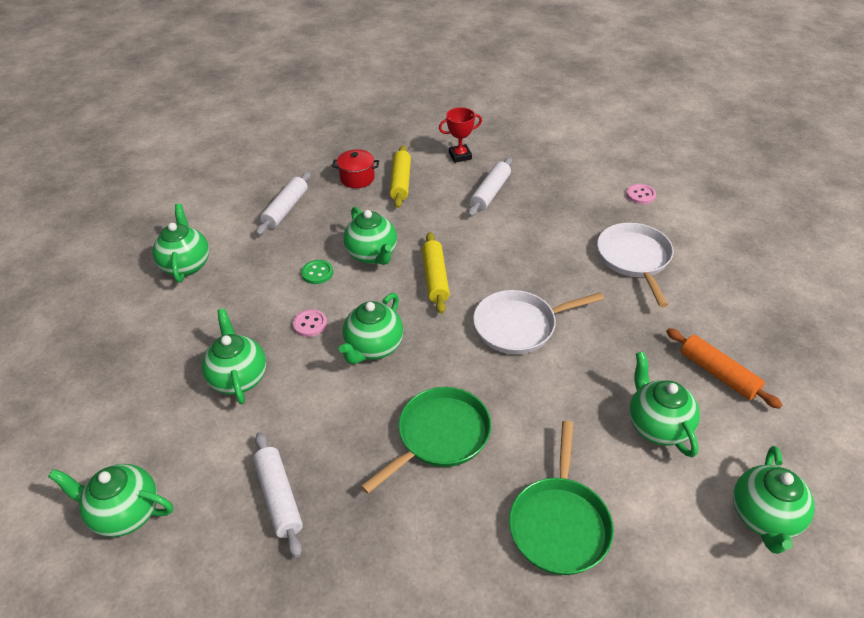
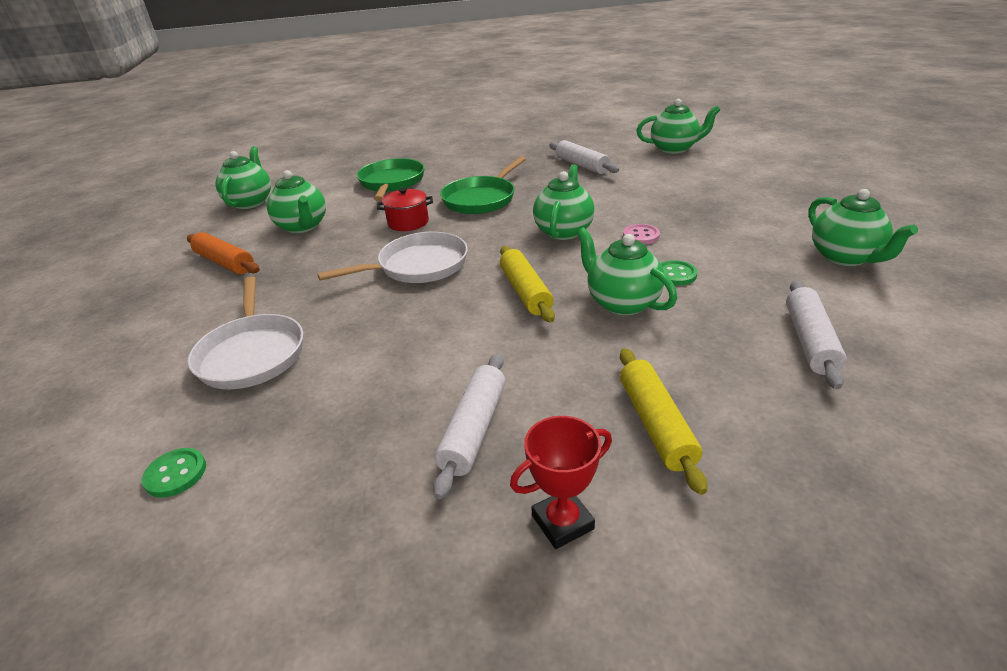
camera: 170 degrees right, 10 degrees down
green teapot [202,308,266,404] -> none
red pot [332,149,379,188] -> red pot moved to [377,188,433,231]
pink button [626,184,656,204] -> green button [142,448,206,498]

